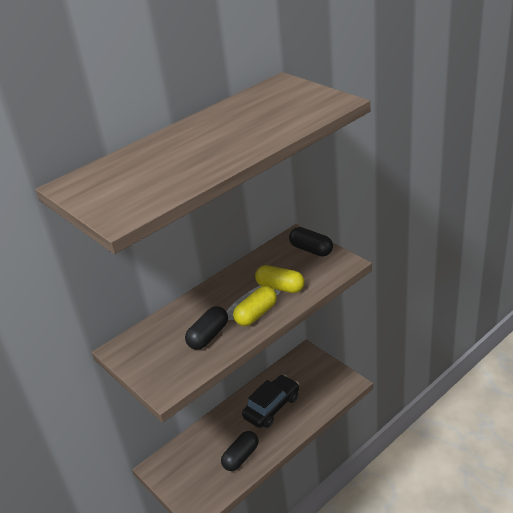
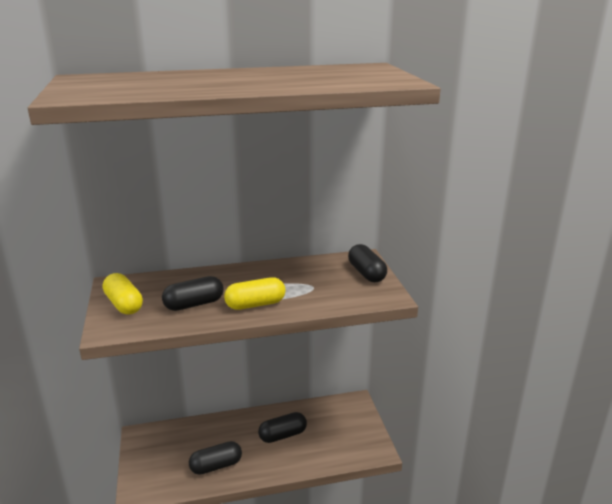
camera: 25 degrees right, 10 degrees down
black car [242,375,299,428] -> black capsule [258,412,307,443]
yellow capsule [255,265,305,293] -> yellow capsule moved to [103,273,143,314]

